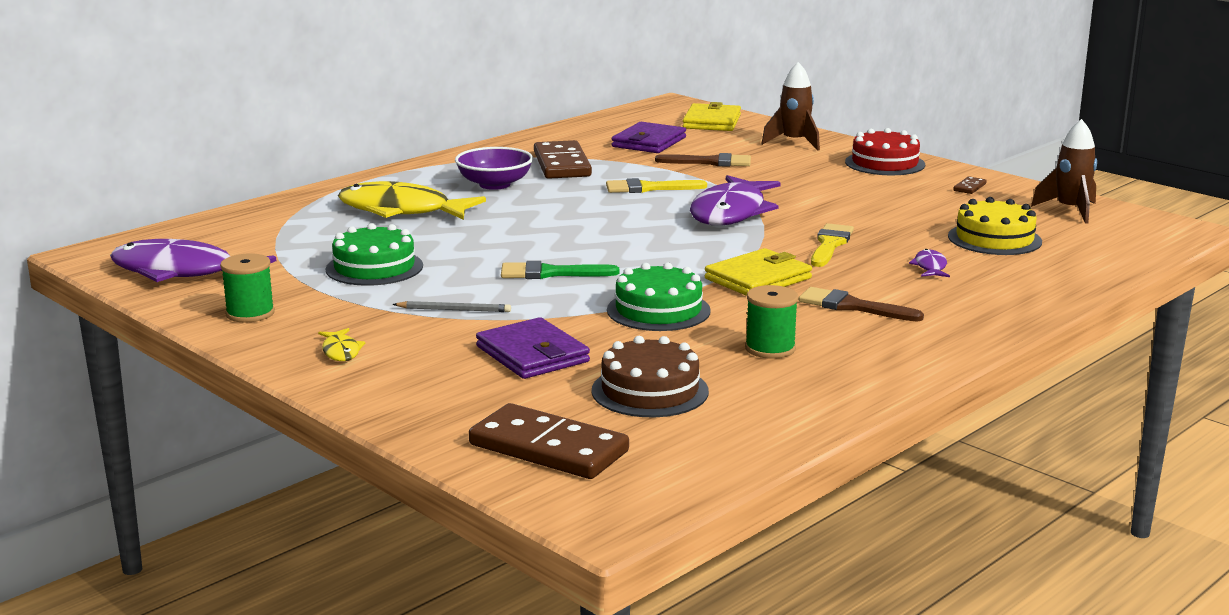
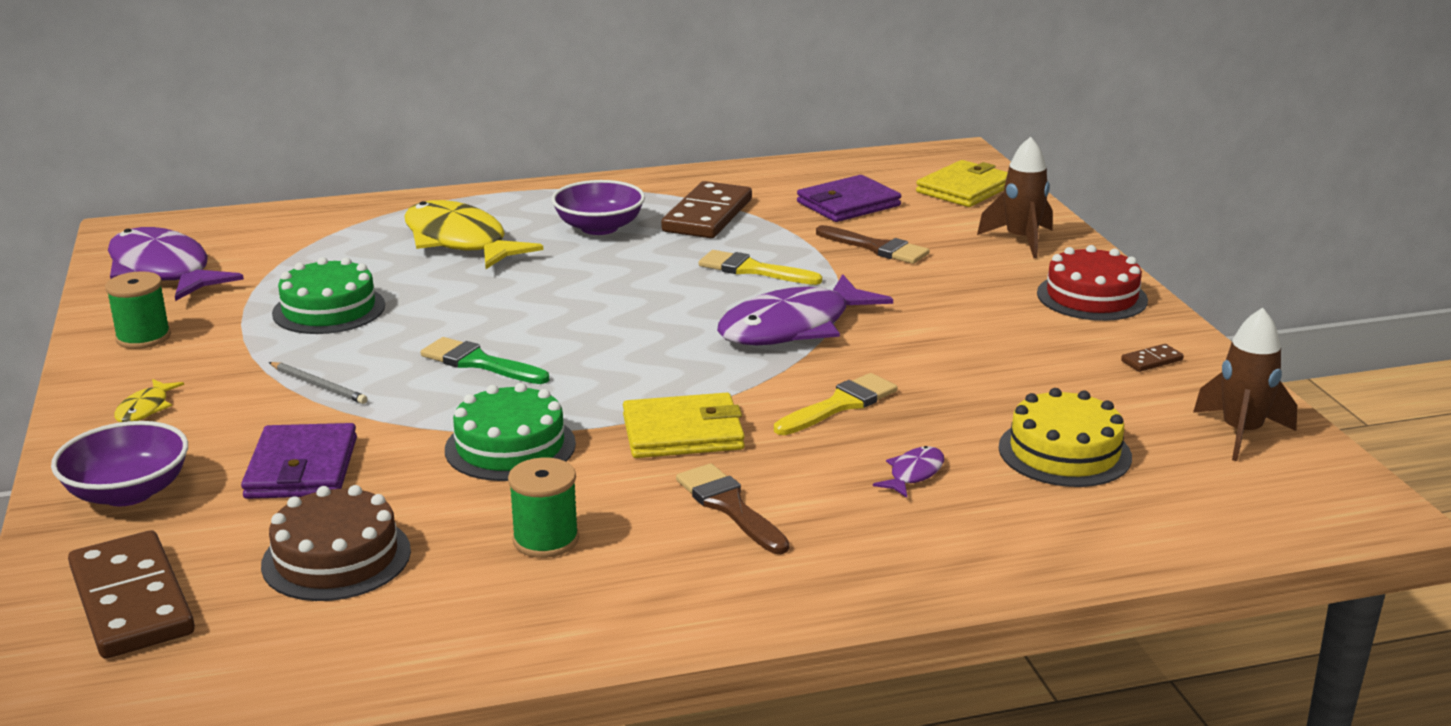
camera: 30 degrees right, 5 degrees up
none -> purple bowl [51,421,188,506]

